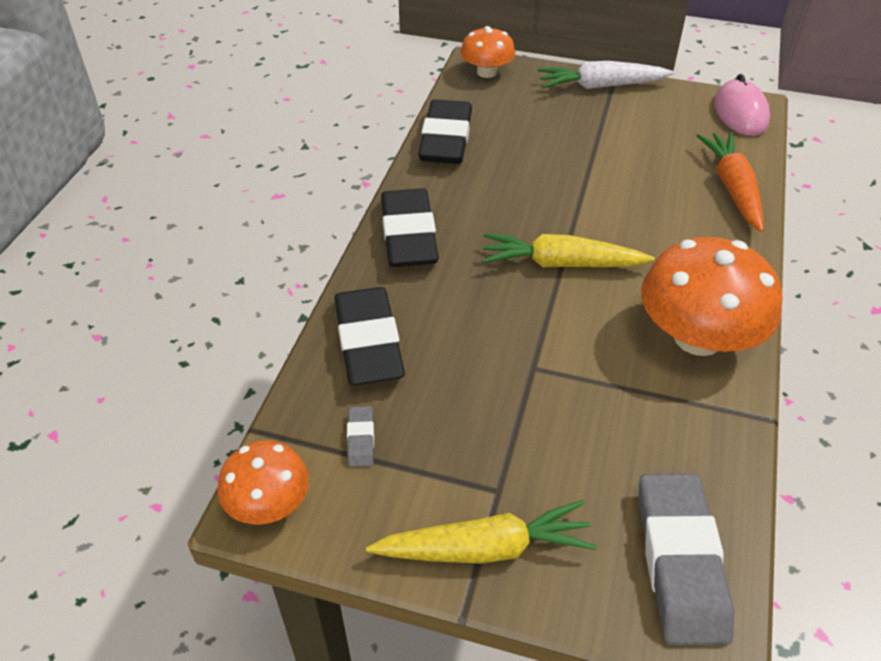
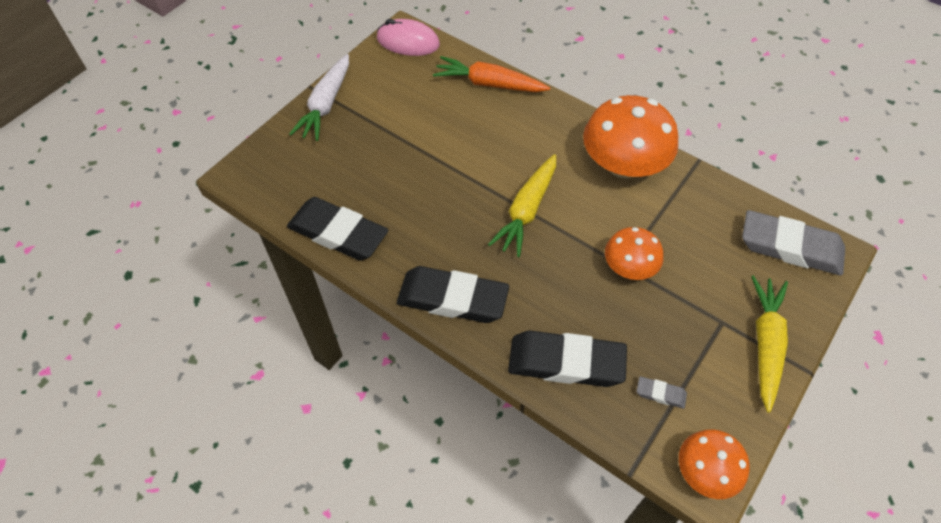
camera: 70 degrees left, 10 degrees up
orange mushroom [460,26,515,78] -> orange mushroom moved to [605,227,663,280]

